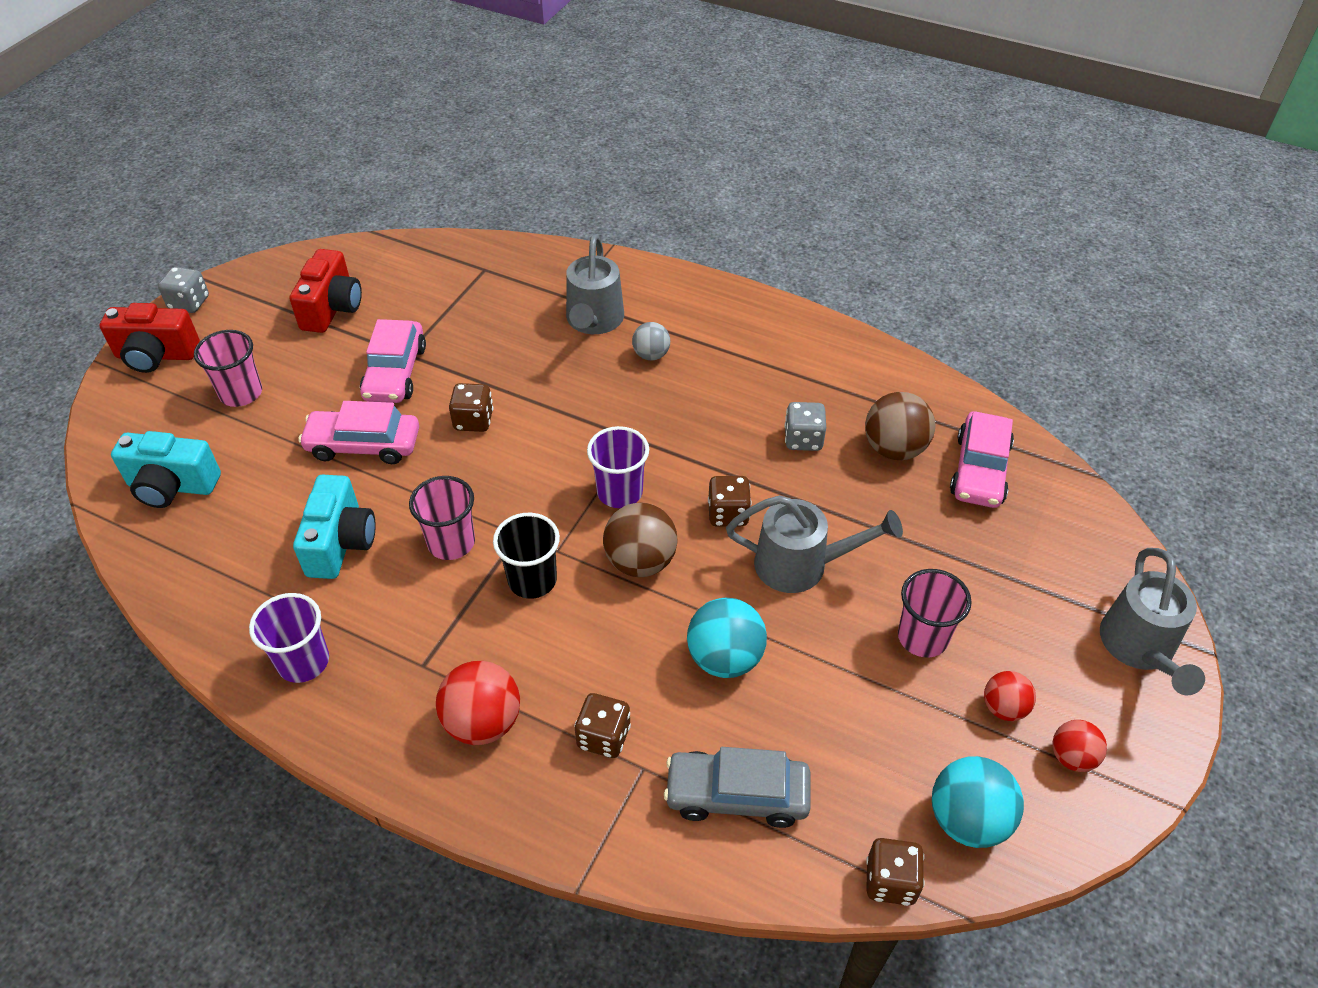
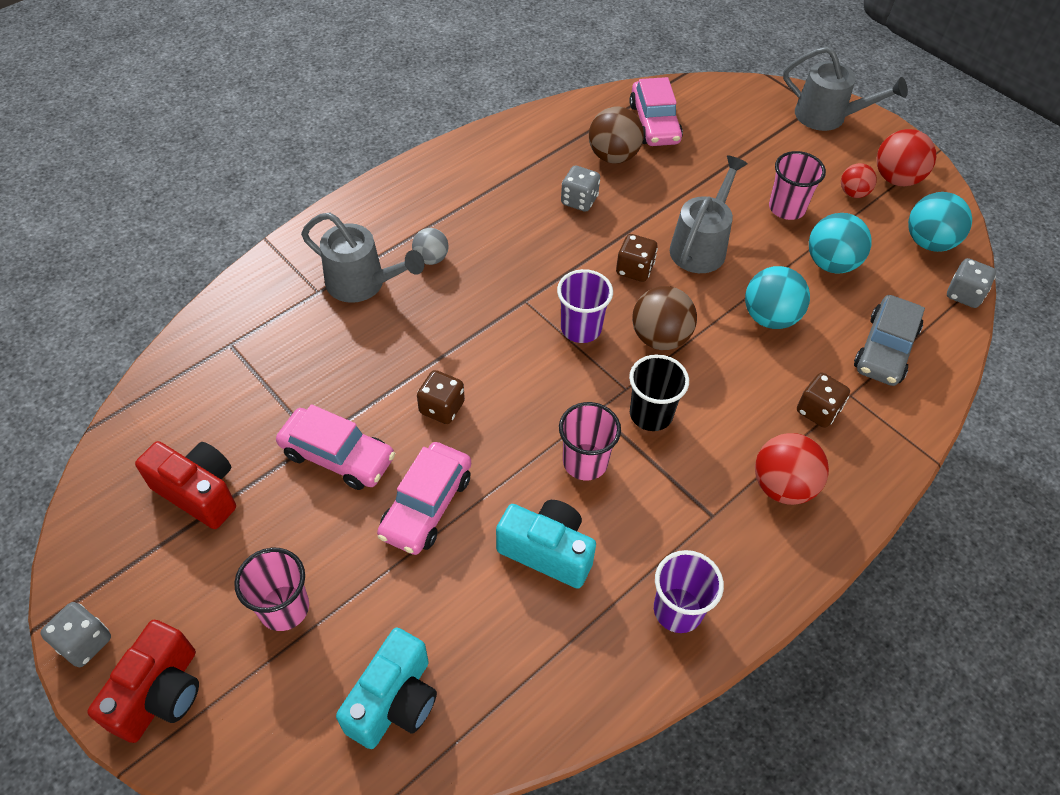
camera: 70 degrees left, 5 degrees up
brown dice [866,838,924,906] -> grey dice [947,258,996,308]
pink car [950,412,1014,508] -> pink car turned 45 degrees clockwise [629,77,683,146]
red ball [1052,720,1107,772] -> red ball [877,129,936,186], size x1.65
none -> turquoise ball [809,213,872,274]

